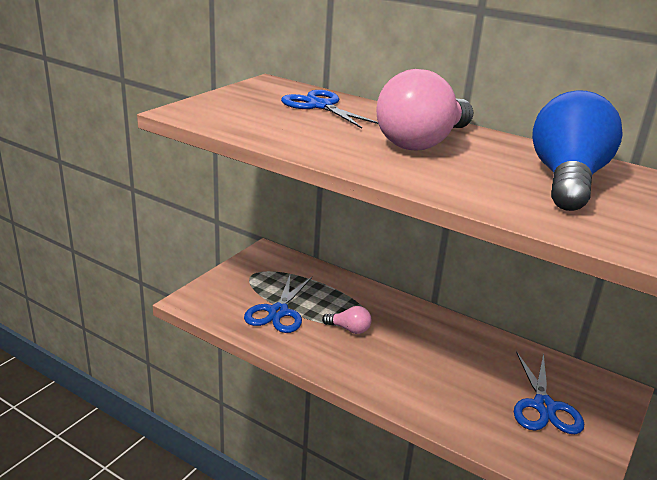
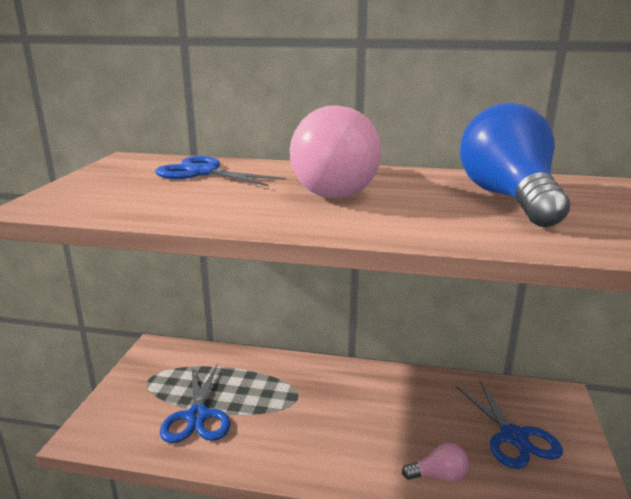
camera: 20 degrees left, 5 degrees down
pink light bulb [322,306,371,334] -> pink light bulb moved to [402,443,469,482]

